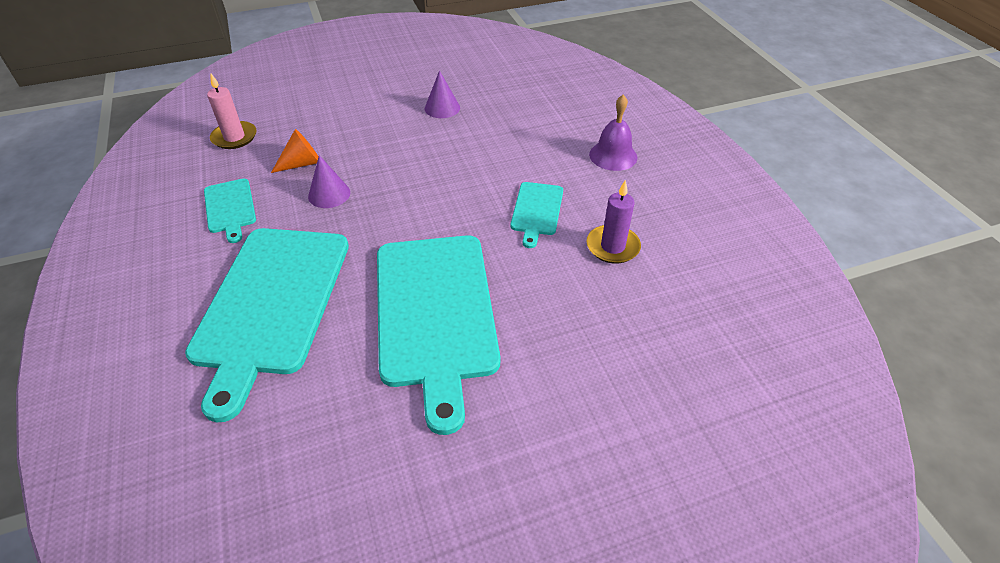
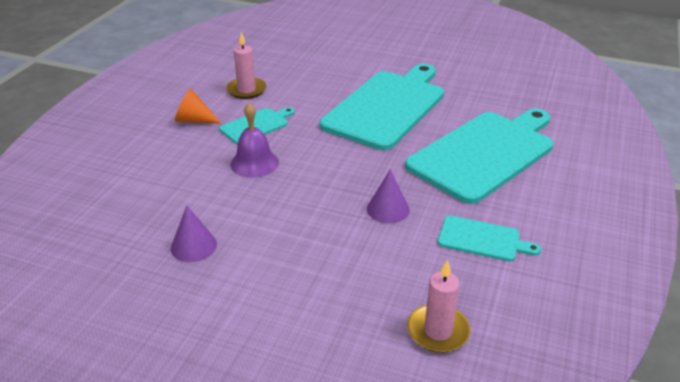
camera: 140 degrees left, 10 degrees down
turquoise cutting board [204,179,256,243] -> turquoise cutting board turned 90 degrees clockwise [438,215,541,261]
orange cone [271,129,319,173] -> orange cone moved to [175,89,222,124]
purple candle [586,180,641,264] -> pink candle [226,32,267,99]
purple bell [589,95,637,171] -> purple bell moved to [230,103,279,178]

